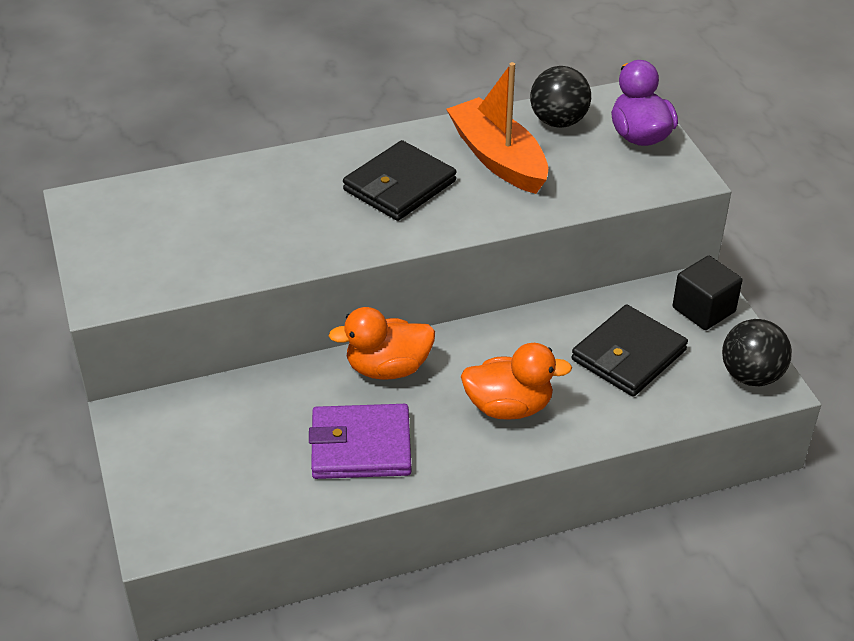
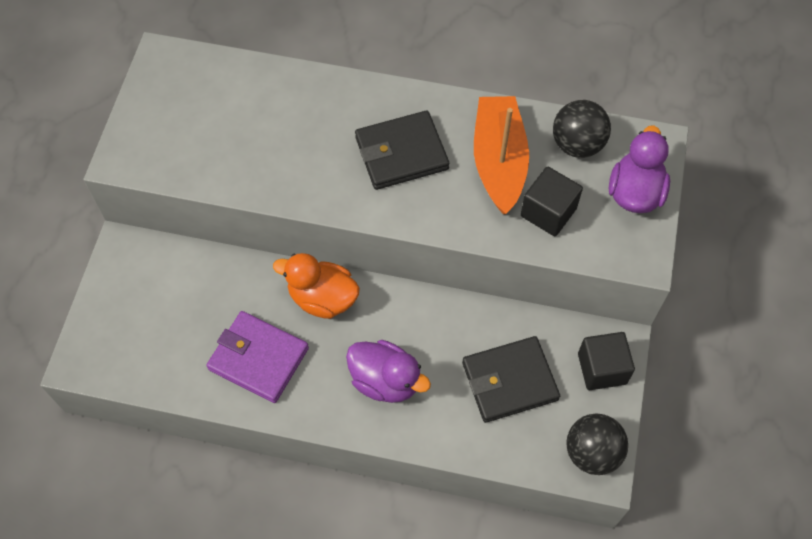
camera: 30 degrees right, 20 degrees up
orange duck [461,343,572,420] -> purple duck [346,340,431,403]
none -> black cube [521,167,583,236]

